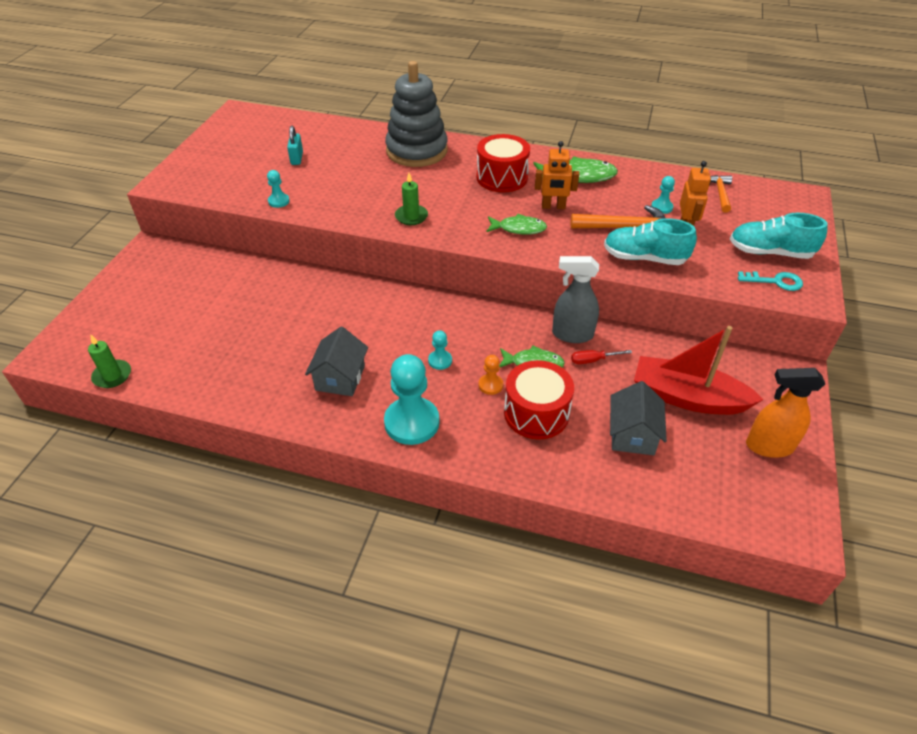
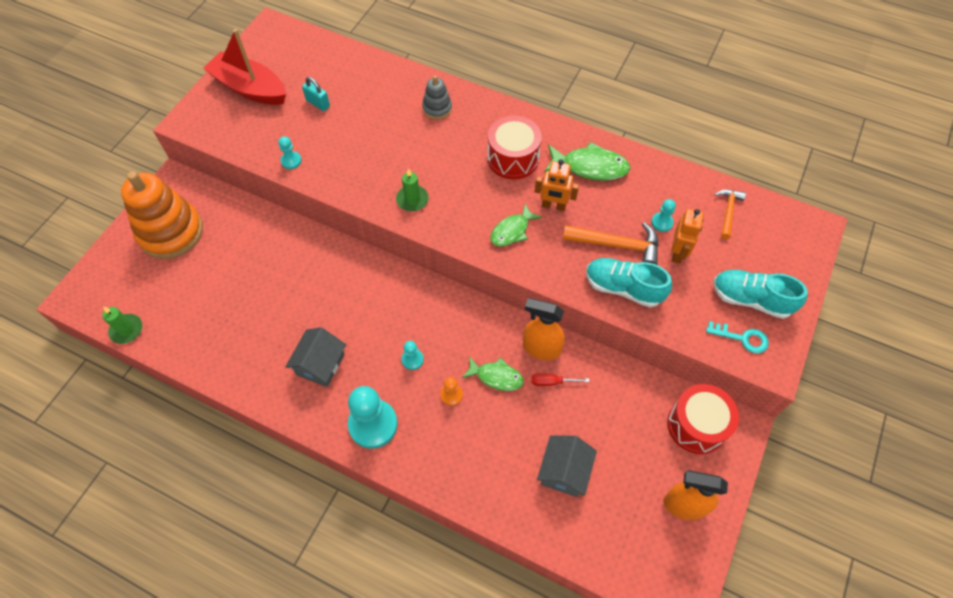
camera: 10 degrees right, 15 degrees up
turquoise padlock [287,126,303,165] -> turquoise padlock turned 60 degrees counterclockwise [302,77,330,111]
grey stacking toy [385,61,448,167] -> grey stacking toy [422,75,452,120], size x0.48
green fish [487,214,547,235] -> green fish turned 120 degrees clockwise [490,204,542,246]
red drum [504,360,574,440] -> red drum moved to [667,384,739,454]
grey spray bottle [552,256,599,343] -> orange spray bottle [523,298,565,360]
red boat [634,326,764,415] -> red boat moved to [203,29,286,105]
none -> orange stacking toy [121,171,203,259]

